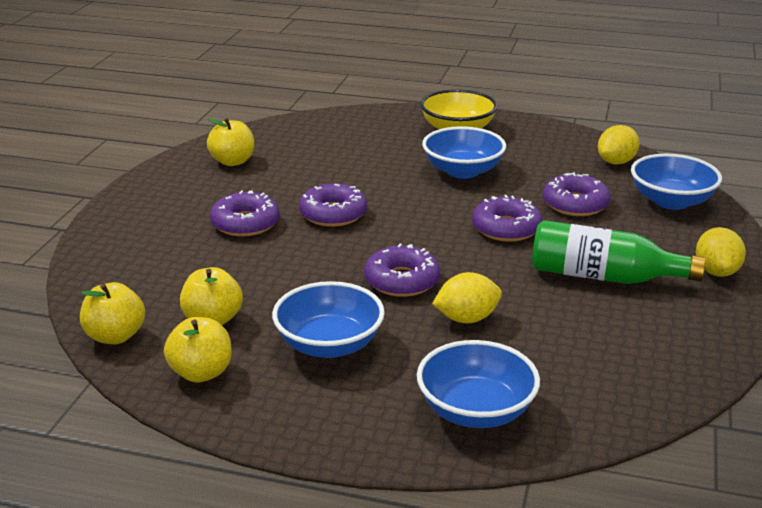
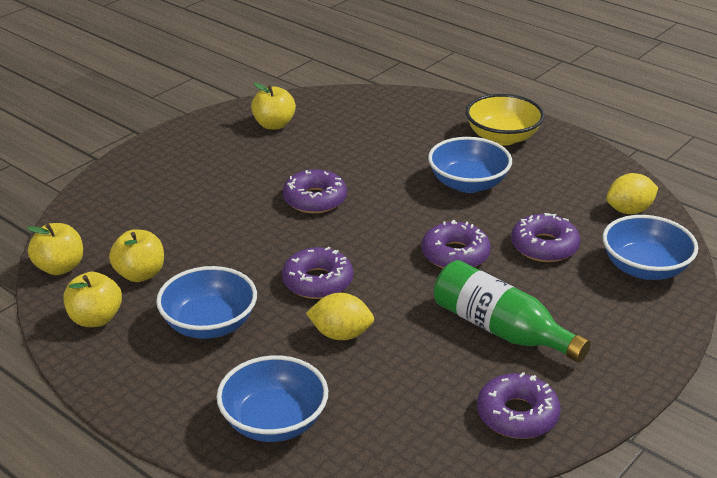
camera: 25 degrees right, 5 degrees up
purple donut [210,190,280,237] -> purple donut moved to [477,372,561,439]
yellow lemon [696,227,746,277] -> none

